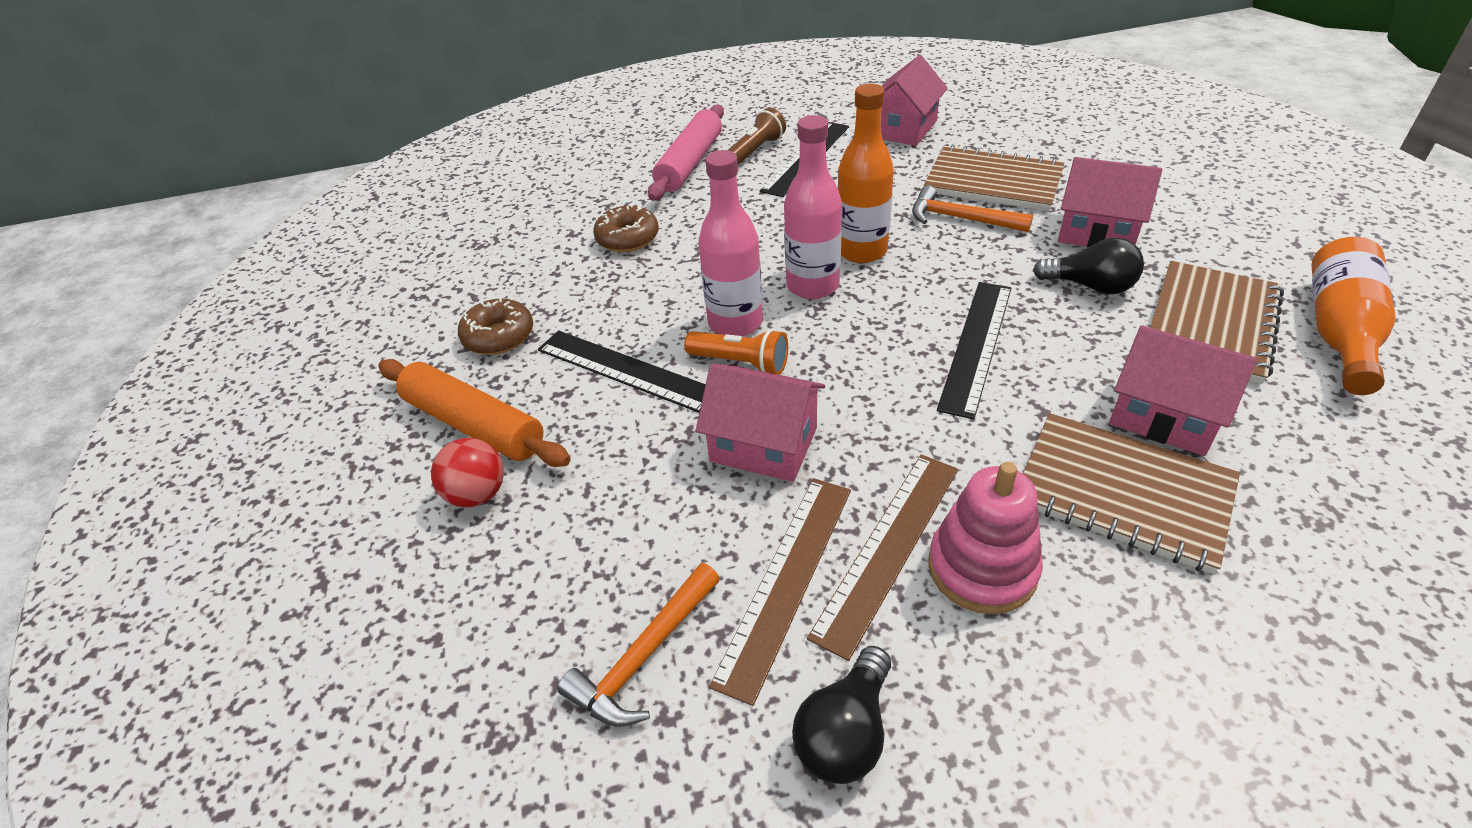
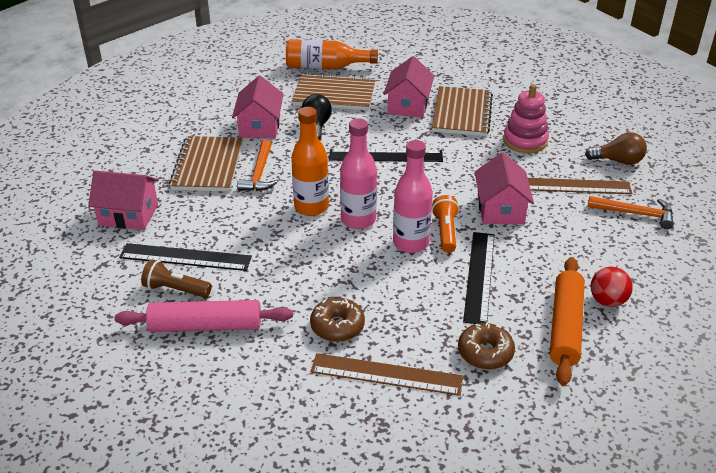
camera: 115 degrees left, 5 degrees down
black light bulb [792,646,891,784] -> brown light bulb [585,132,647,165]
brown ruler [807,454,958,661] -> brown ruler moved to [310,353,463,396]

